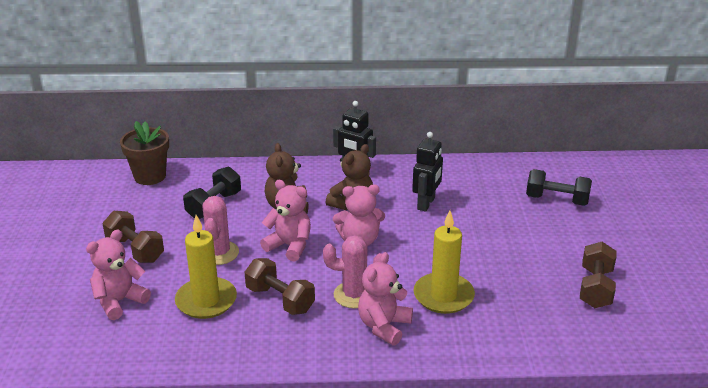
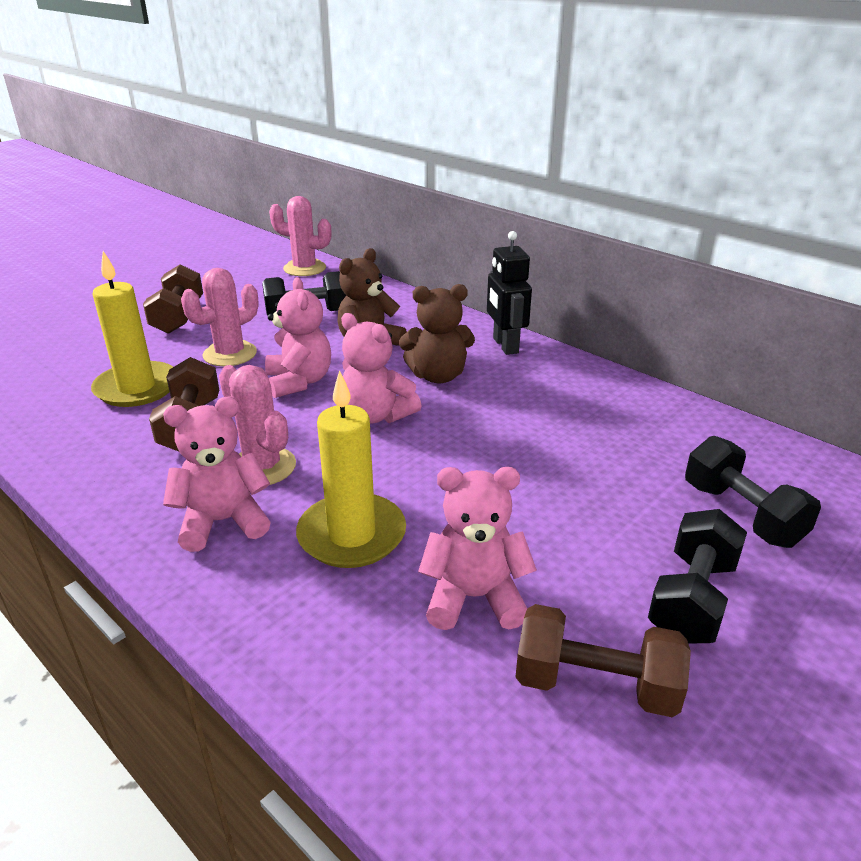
camera: 45 degrees right, 0 degrees up
pink teddy bear [86,230,151,320] -> pink teddy bear moved to [418,467,537,630]
brown flower pot [120,121,169,185] -> pink cactus [269,196,331,276]
black robot [412,132,443,212] -> none
brown dumbbell [580,242,617,308] -> brown dumbbell turned 45 degrees clockwise [515,604,691,717]
none -> black dumbbell [648,509,747,644]

